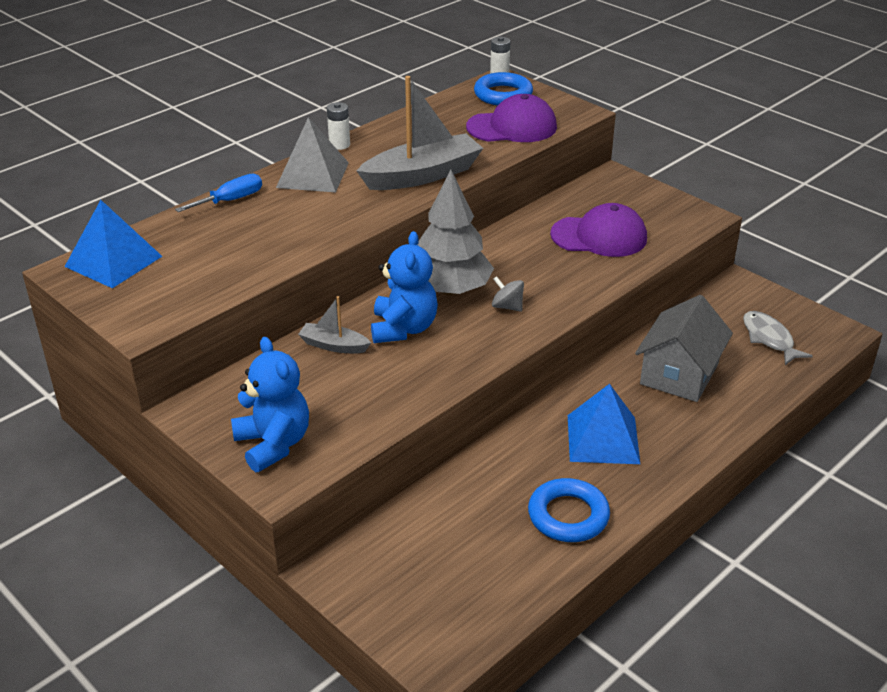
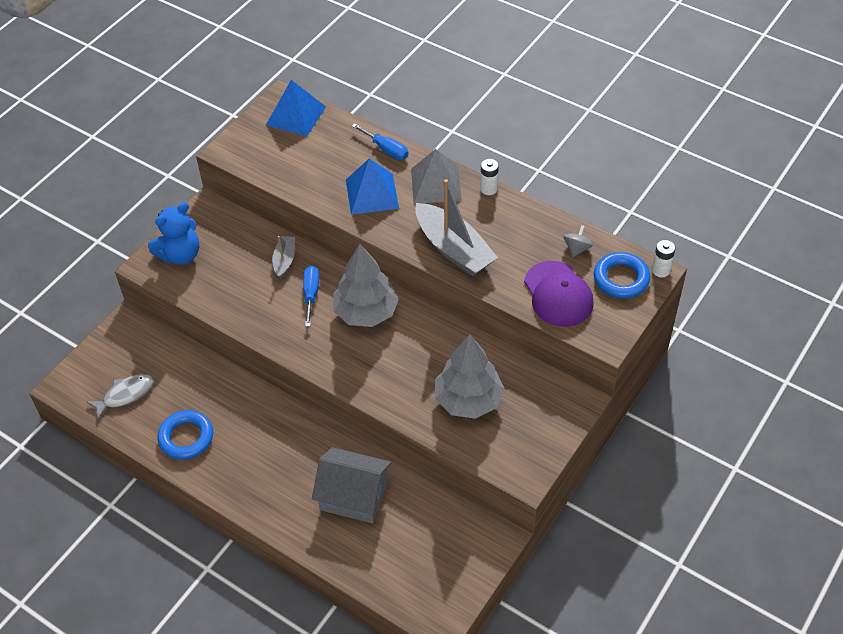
camera: 80 degrees right, 15 degrees up
blue teddy bear [371,231,438,343] -> blue screwdriver [303,266,319,327]
grey spinning top [492,276,524,312] -> grey spinning top moved to [564,225,593,257]
purple cap [550,203,647,257] -> grey tree [435,334,505,419]
blue pyramid [568,384,640,464] -> blue pyramid moved to [346,158,399,215]
grey fish [743,311,813,365] -> grey fish moved to [87,374,154,420]

